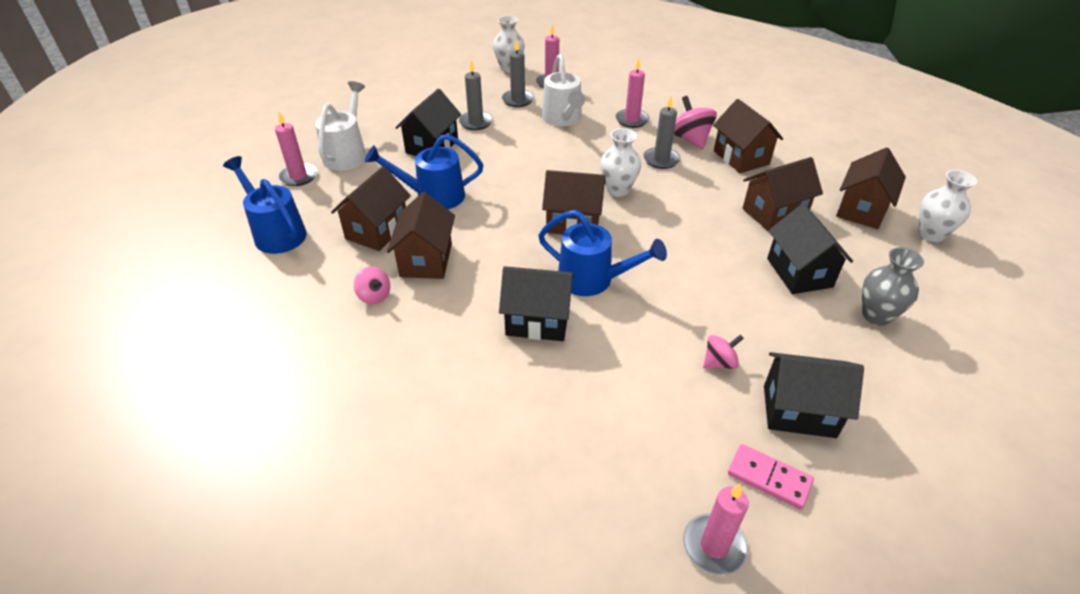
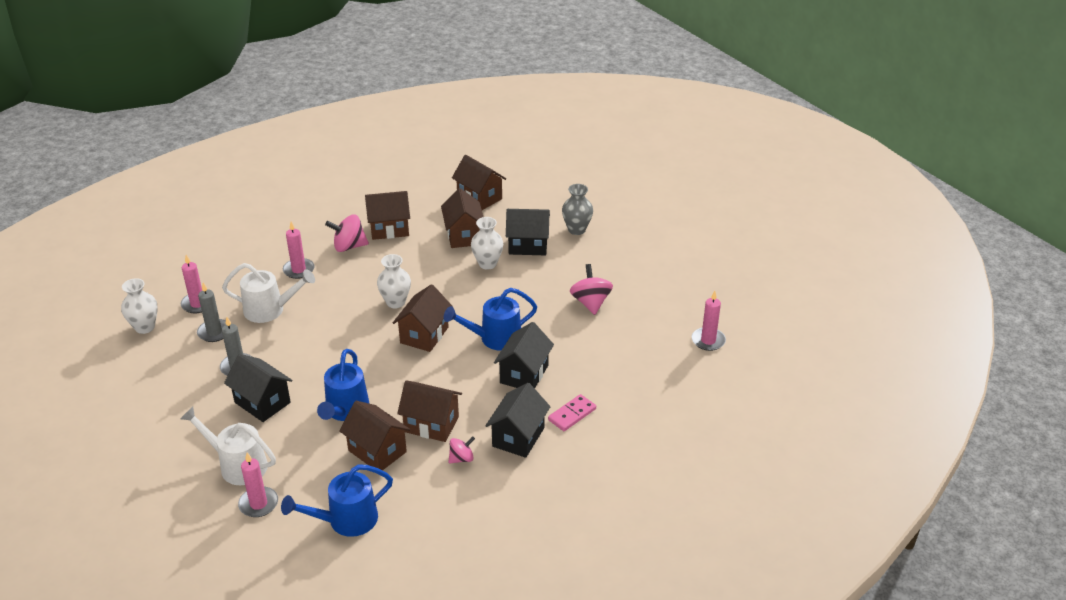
camera: 75 degrees left, 5 degrees down
blue watering can [538,210,667,296] -> blue watering can turned 150 degrees counterclockwise [444,288,537,351]
grey candle [643,96,680,169] -> none
pink spinning top [703,335,744,369] -> pink spinning top [570,264,613,315], size x1.65
pink domino [728,444,814,510] -> pink domino moved to [548,394,596,431]
black house [764,352,864,438] -> black house moved to [486,383,550,458]
white vase [918,170,977,242] -> white vase moved to [471,217,503,270]

